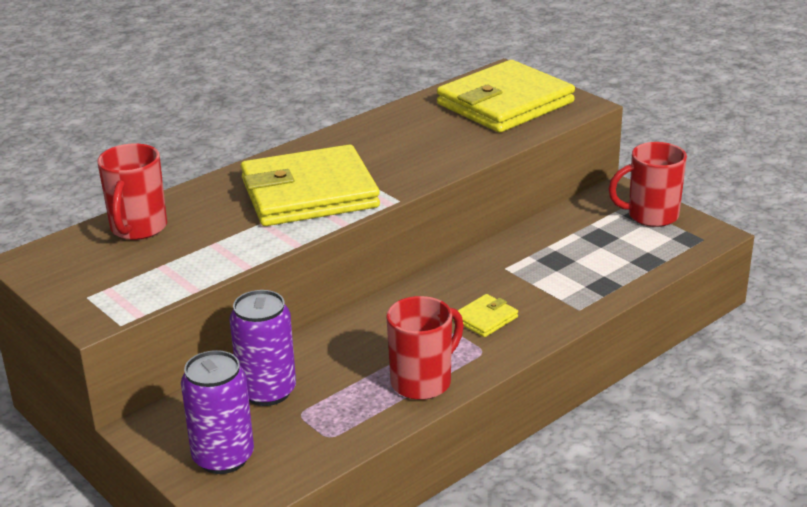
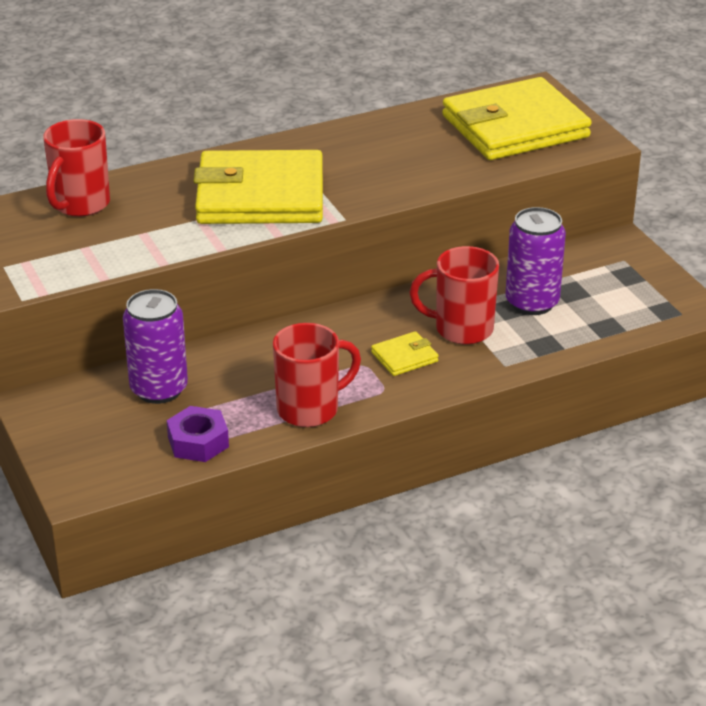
camera: 15 degrees right, 5 degrees up
purple can [181,350,254,474] -> purple can moved to [506,207,566,315]
red mug [608,142,687,227] -> red mug moved to [410,246,499,344]
none -> purple nut [167,406,229,462]

